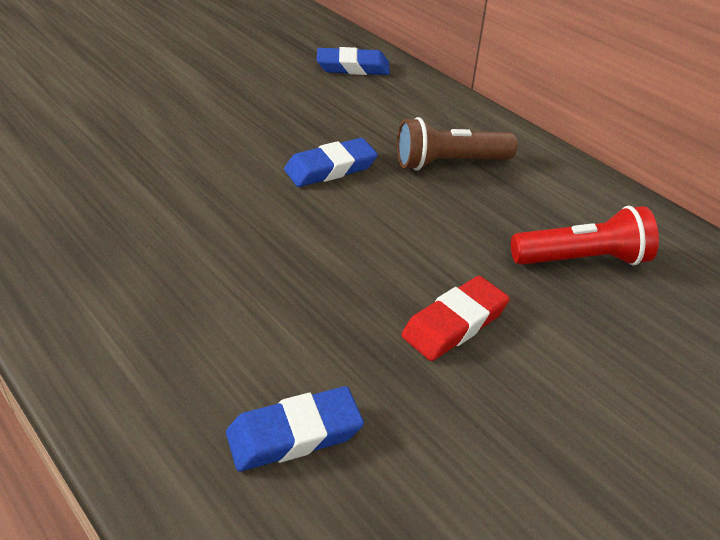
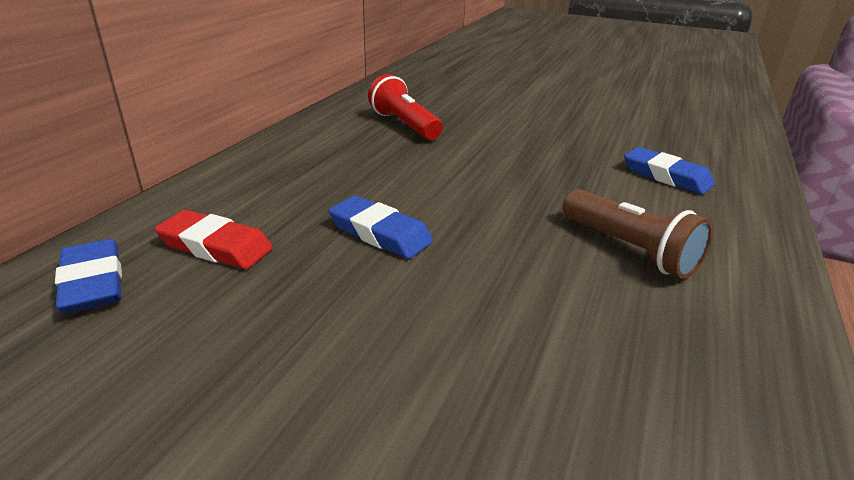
camera: 115 degrees left, 10 degrees down
brown flashlight [397,117,517,171] -> brown flashlight moved to [563,189,713,279]
red eraser [401,276,510,361] -> red eraser moved to [155,210,273,269]

